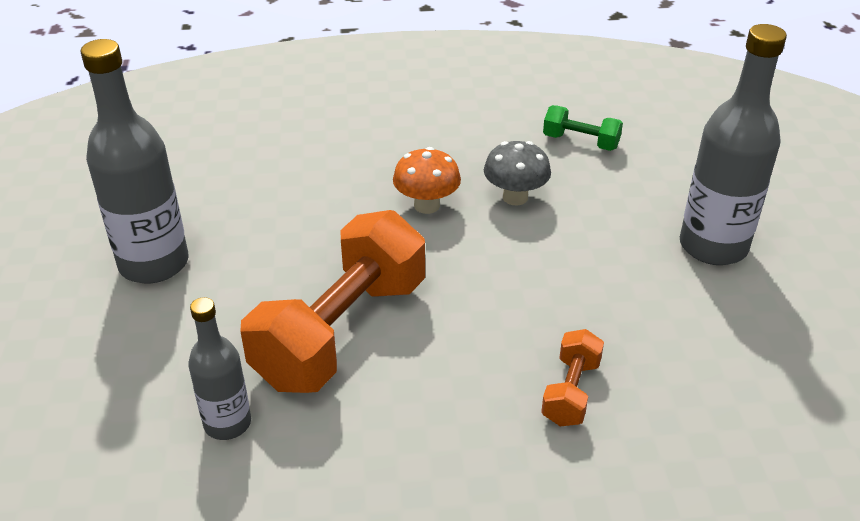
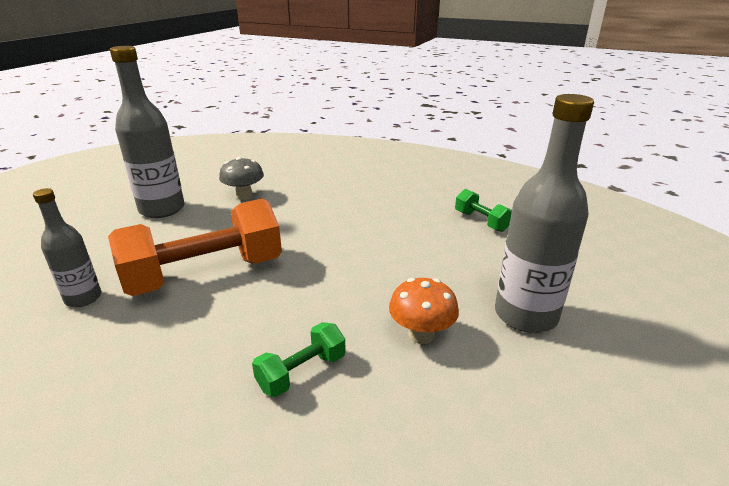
camera: 30 degrees right, 10 degrees down
orange mushroom [393,147,461,214] -> orange mushroom moved to [389,278,459,344]
grey mushroom [484,141,551,206] -> grey mushroom moved to [219,157,264,200]
orange dumbbell [541,329,604,426] -> green dumbbell [252,322,346,397]

